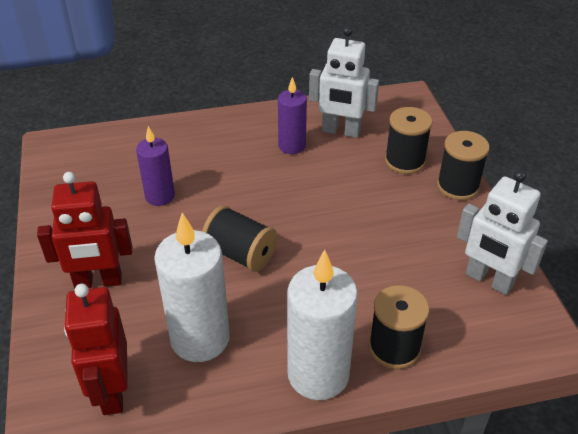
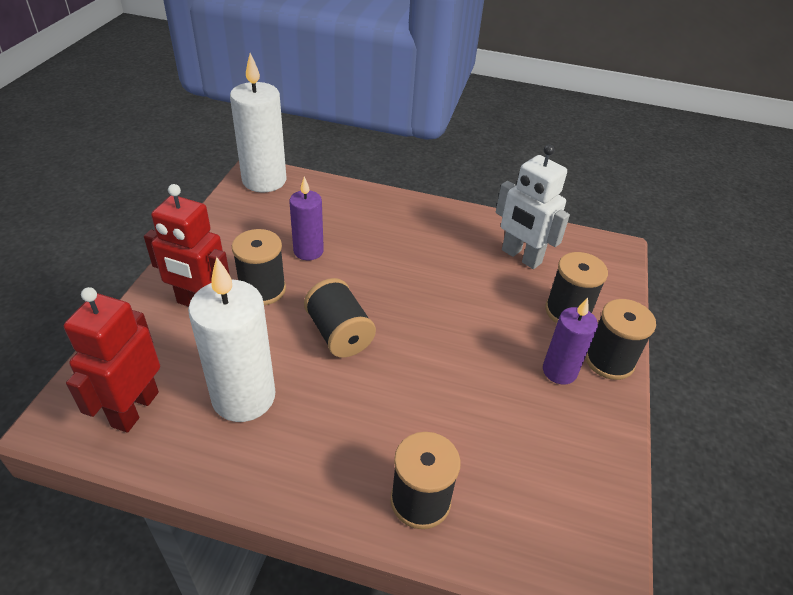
camera: 25 degrees right, 0 degrees up
purple candle [278,77,307,154] -> purple candle moved to [543,298,598,384]
white candle [287,250,358,400] -> white candle moved to [230,53,286,192]
white robot [457,170,548,295] -> none
none -> black spool [232,229,286,305]

